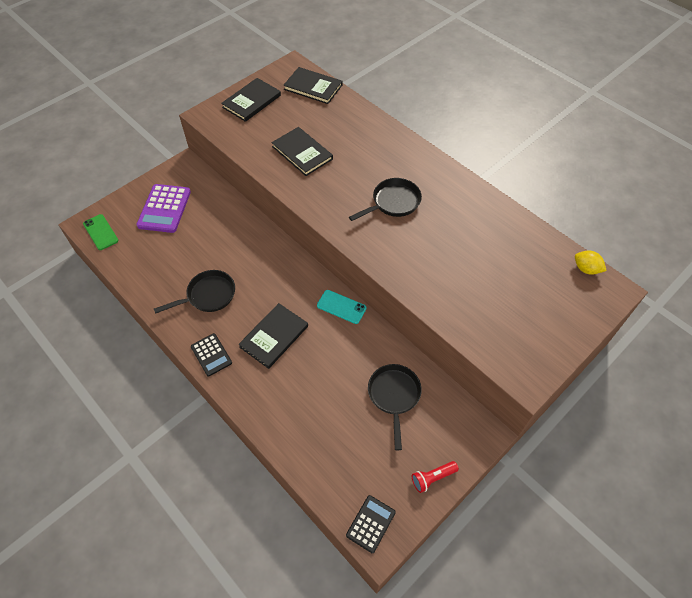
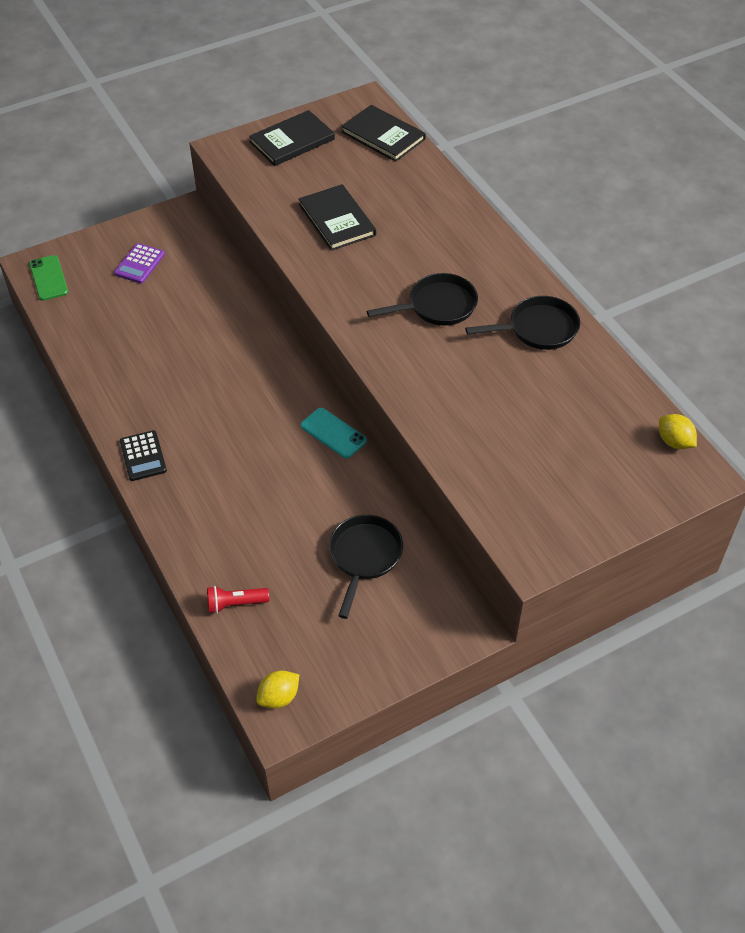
camera: 15 degrees right, 5 degrees down
purple calculator [136,184,191,233] -> purple calculator [114,243,165,283], size x0.60
black pan [154,270,235,314] -> black pan moved to [465,296,580,350]
black book [238,303,308,369] -> none
black calculator [346,495,396,553] -> yellow lemon [256,671,299,709]
red flashlight [412,461,459,493] -> red flashlight moved to [207,586,269,614]

